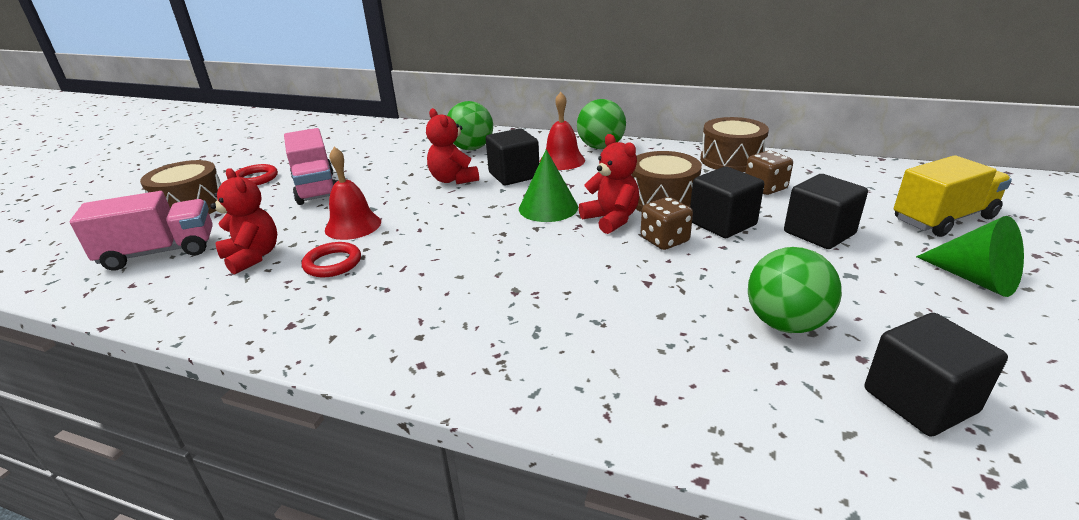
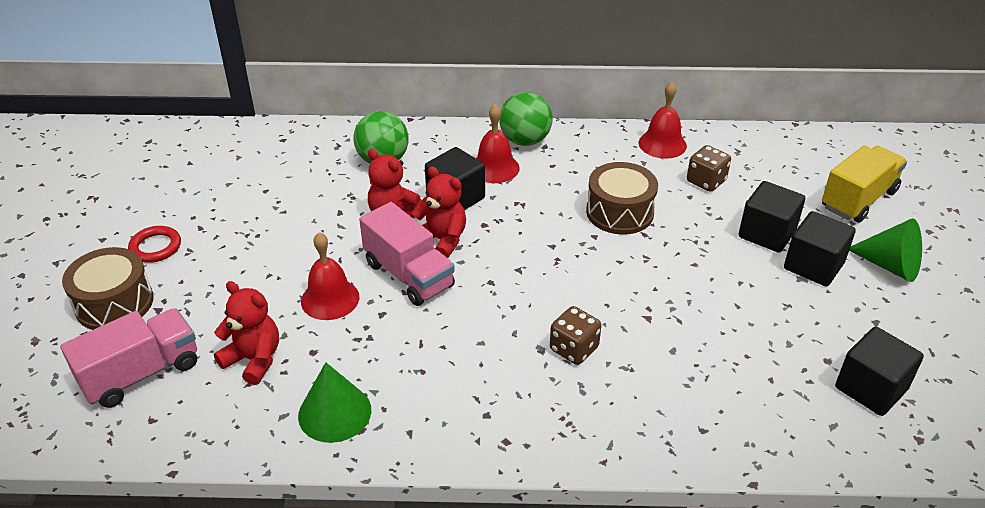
camera: 20 degrees left, 10 degrees up
pink truck [284,128,336,205] -> pink truck moved to [359,202,455,306]
red ring [302,242,361,277] -> none
green cone [519,149,578,222] -> green cone moved to [298,362,371,443]
red teddy bear [579,134,639,234] -> red teddy bear moved to [412,166,466,258]
brown dice [640,197,693,250] -> brown dice moved to [550,306,601,365]
black cube [690,167,764,238] -> black cube moved to [784,211,856,286]
brown drum [700,117,769,172] -> red bell [639,82,687,159]
green ball [748,247,842,333] -> none

